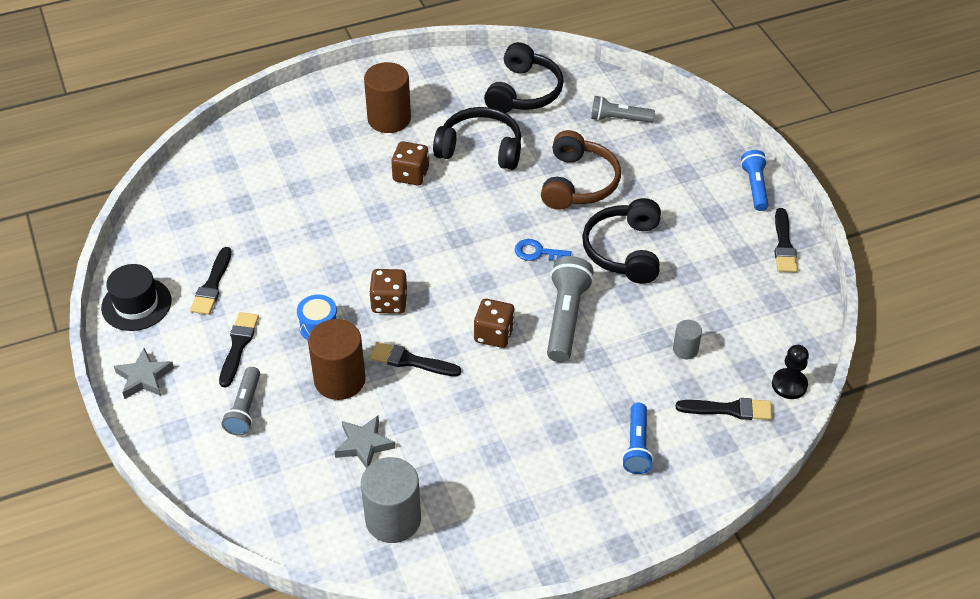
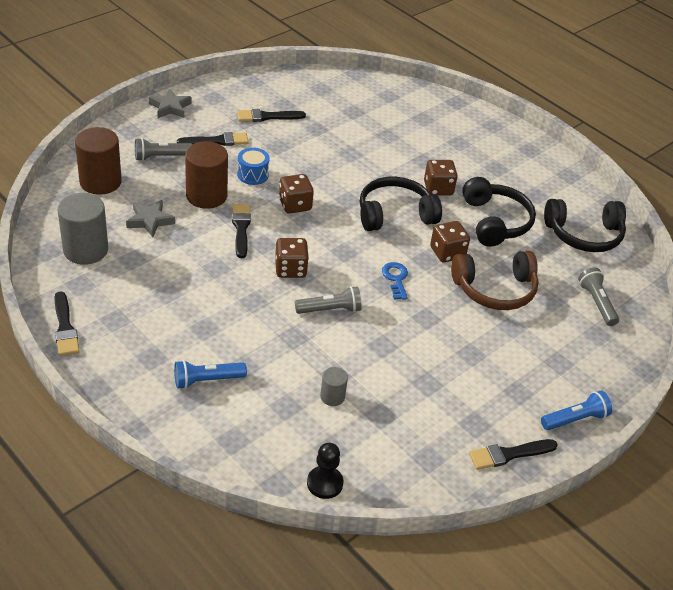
camera: 65 degrees right, 5 degrees down
black hat [101,264,172,331] -> none
brown cylinder [364,62,411,133] -> brown cylinder moved to [75,127,122,195]
grey flashlight [547,256,594,362] -> grey flashlight [295,286,362,314], size x0.65
black headphones [582,198,661,284] -> black headphones moved to [360,177,442,231]
black brush [676,398,773,420] -> black brush moved to [54,291,80,356]
none -> brown dice [430,221,470,262]

